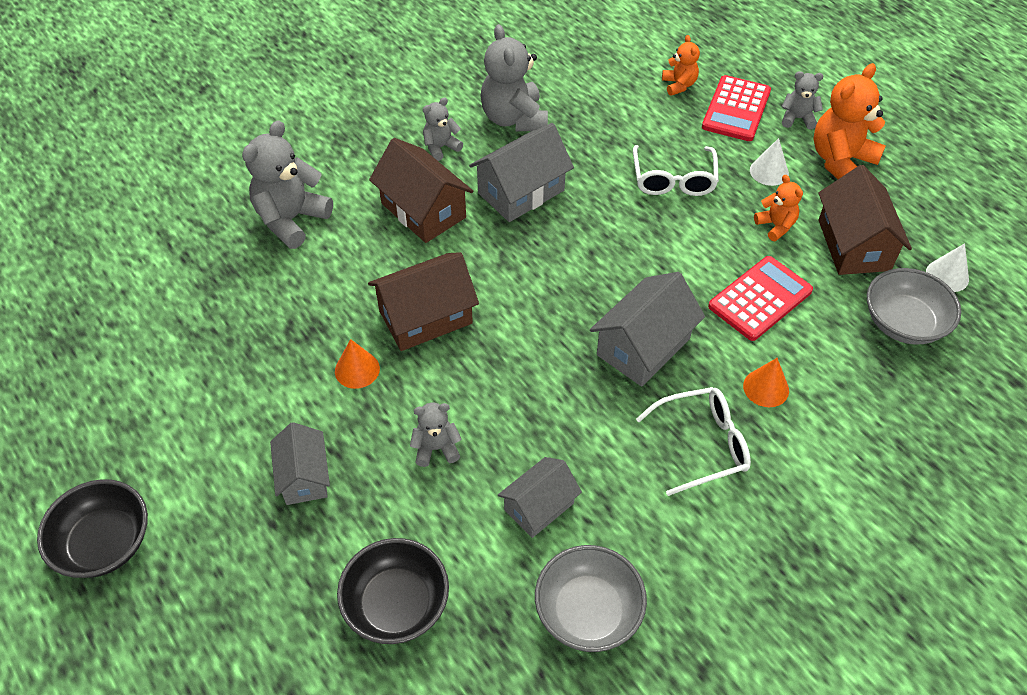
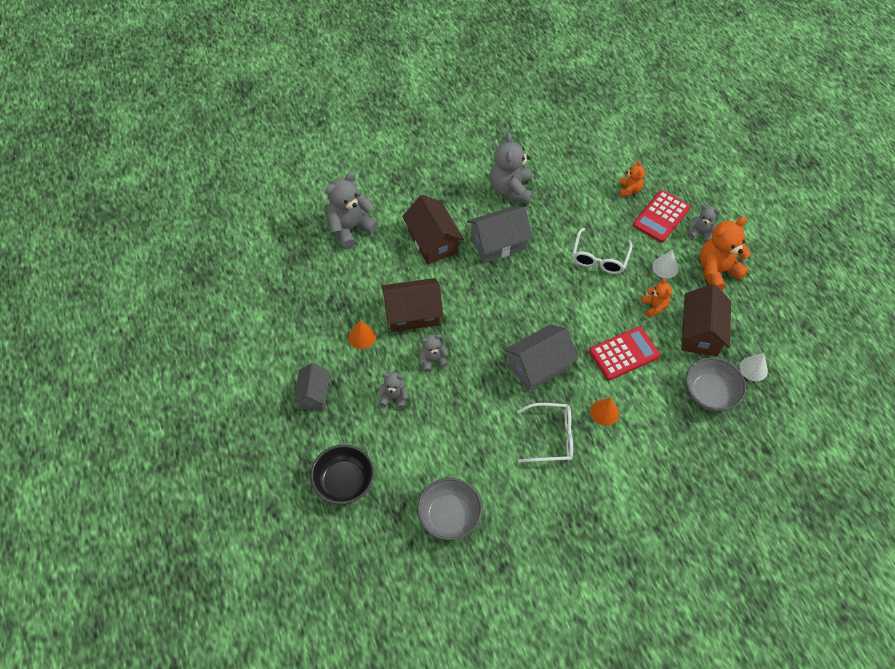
camera: 15 degrees right, 5 degrees up
black bowl [37,479,148,578] -> none
grey teddy bear [423,98,463,161] -> grey teddy bear moved to [419,334,449,372]
grey house [498,457,582,538] -> none

